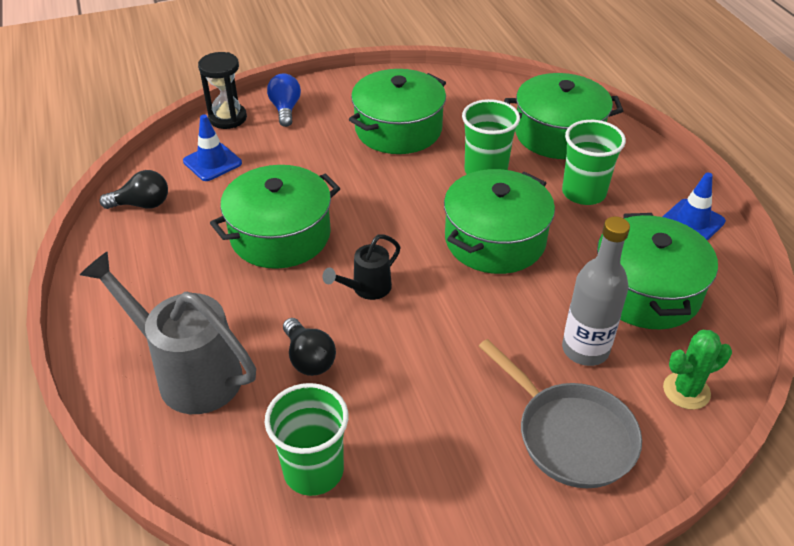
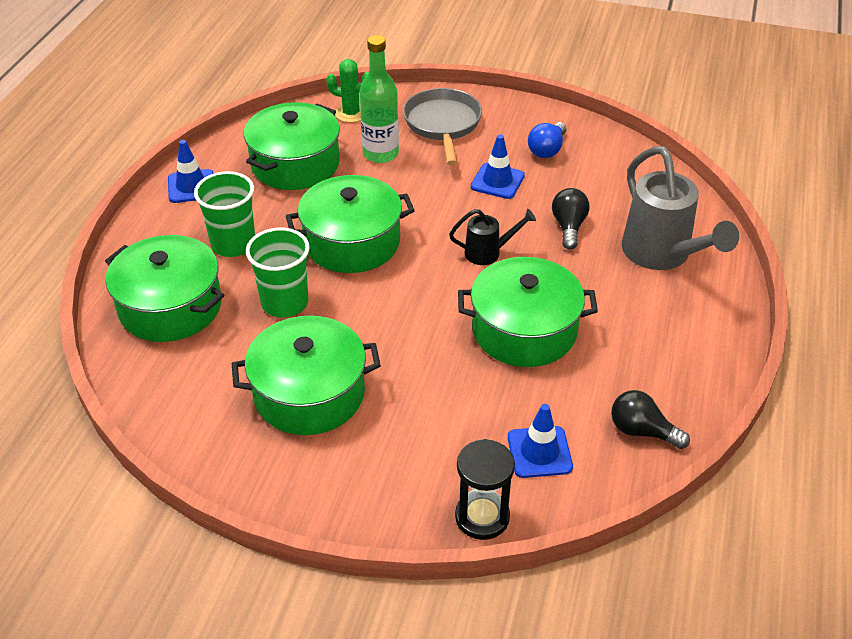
camera: 145 degrees left, 0 degrees up
green cup [265,383,348,496] -> none
blue light bulb [267,74,301,127] -> blue light bulb moved to [528,122,566,158]
grey bottle [562,216,630,366] -> green bottle [360,35,399,163]
none -> blue traffic cone [471,135,525,199]

